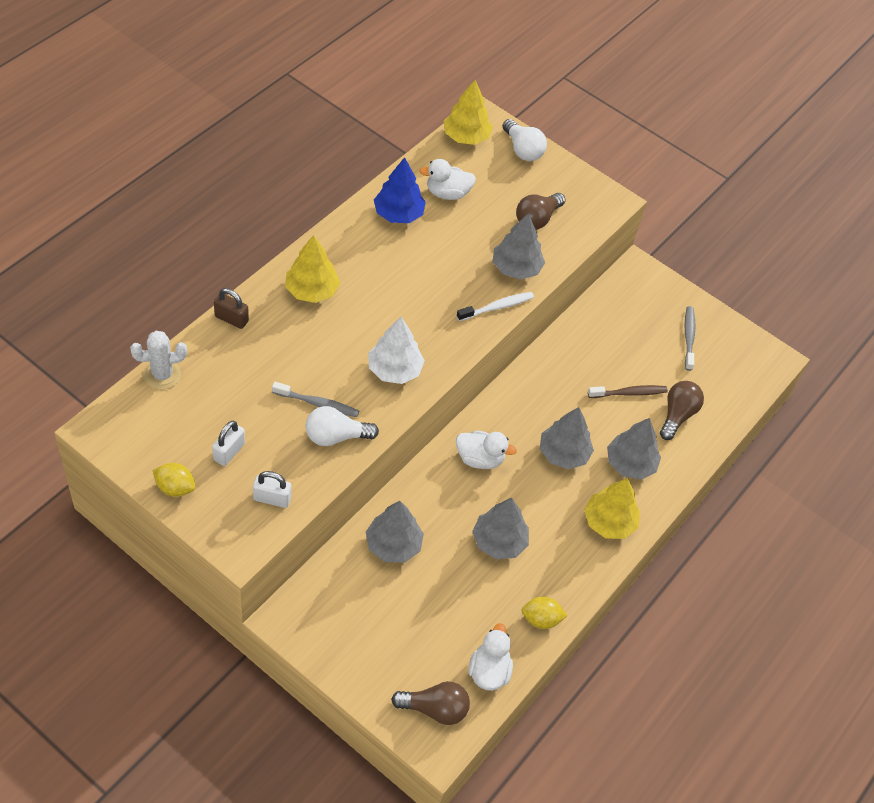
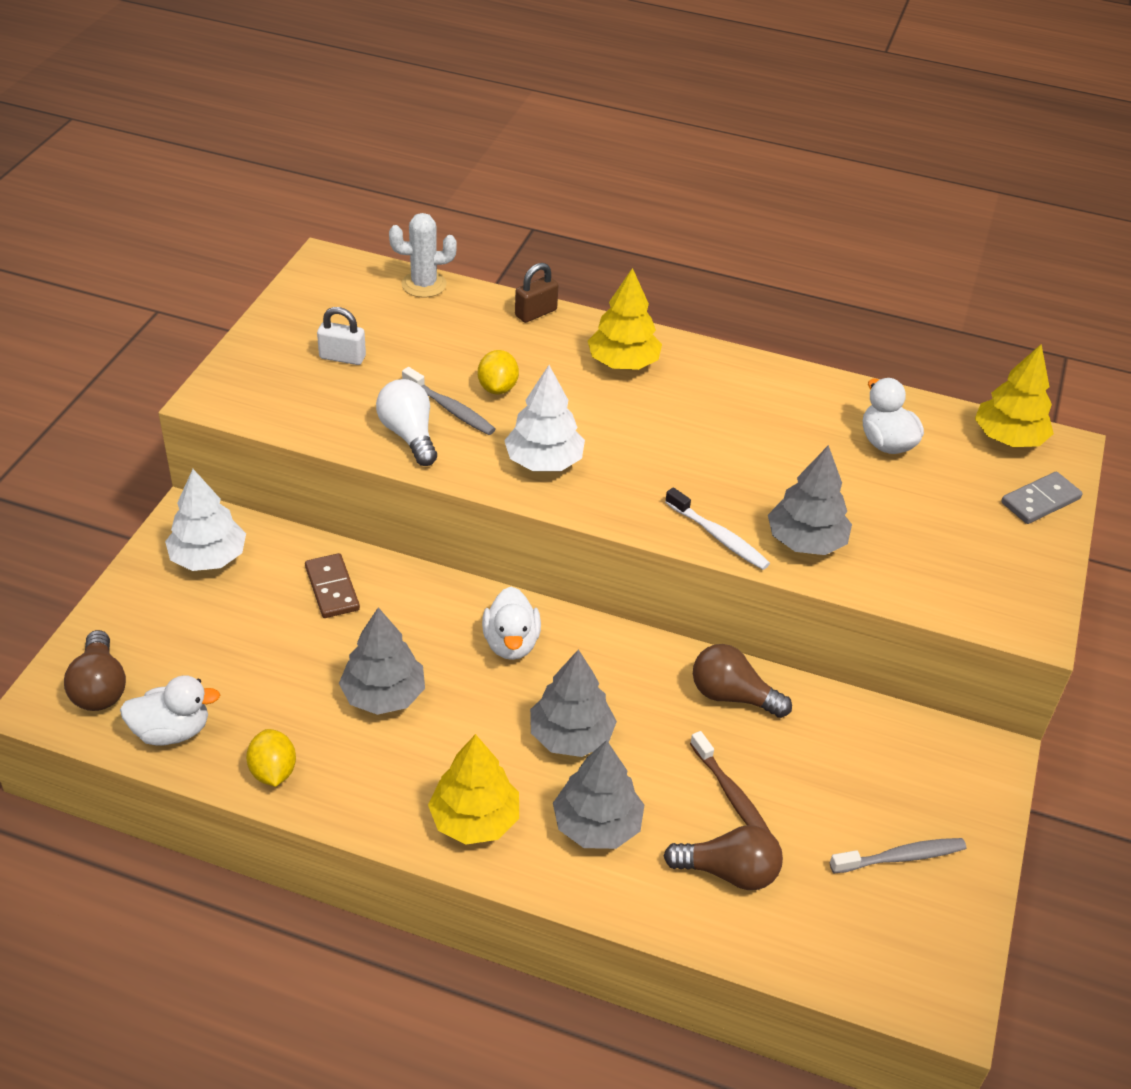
camera: 75 degrees right, 10 degrees down
white cactus [130,331,187,390] -> white cactus turned 60 degrees counterclockwise [389,213,457,298]
yellow lemon [152,463,196,497] -> yellow lemon moved to [478,350,519,395]
brown padlock [214,288,249,329] -> brown padlock turned 45 degrees clockwise [515,263,558,323]
white padlock [253,471,291,508] -> none
grey toothbrush [272,382,359,417] -> grey toothbrush turned 45 degrees counterclockwise [402,367,495,435]
grey tree [366,501,424,563] -> brown domino [305,553,360,618]
blue tree [374,157,426,223] -> none
white light bulb [503,119,547,161] -> grey domino [1001,471,1083,524]
brown light bulb [516,193,566,230] -> brown light bulb moved to [693,644,792,718]
none -> white tree [165,469,246,571]

